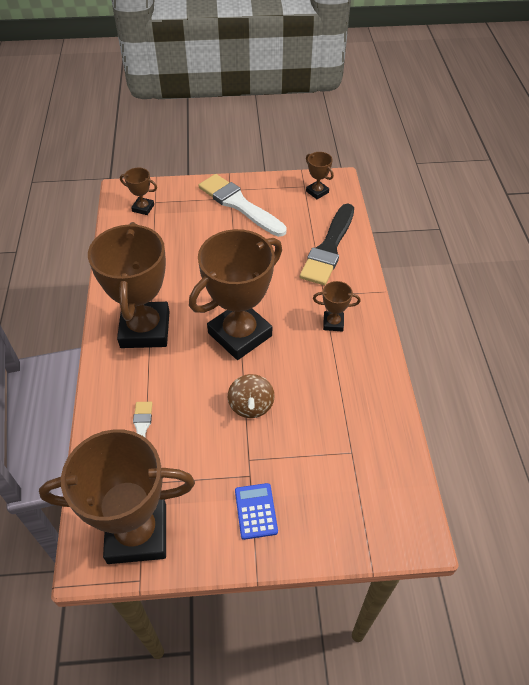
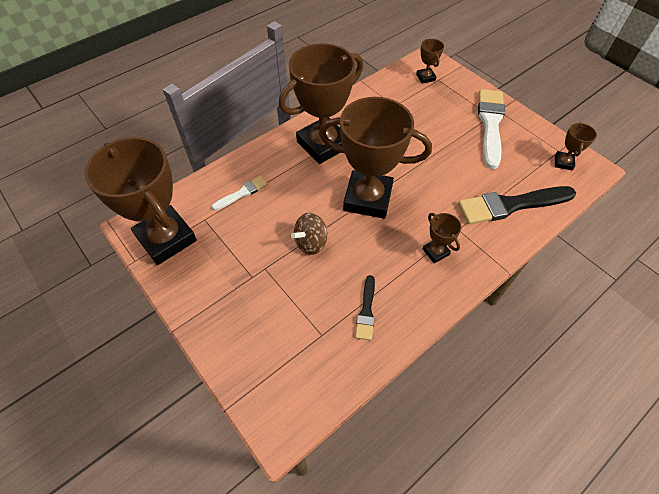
camera: 55 degrees right, 5 degrees up
blue calculator [235,483,278,540] -> none
none -> black brush [355,275,375,340]

